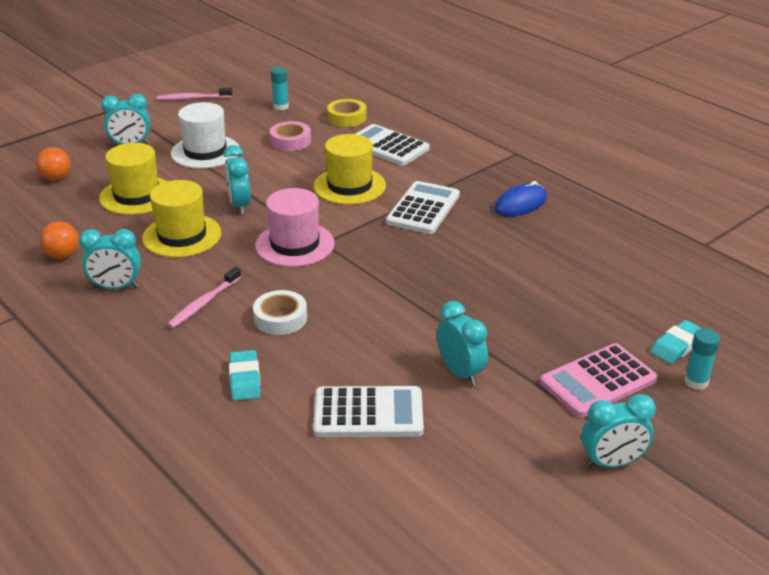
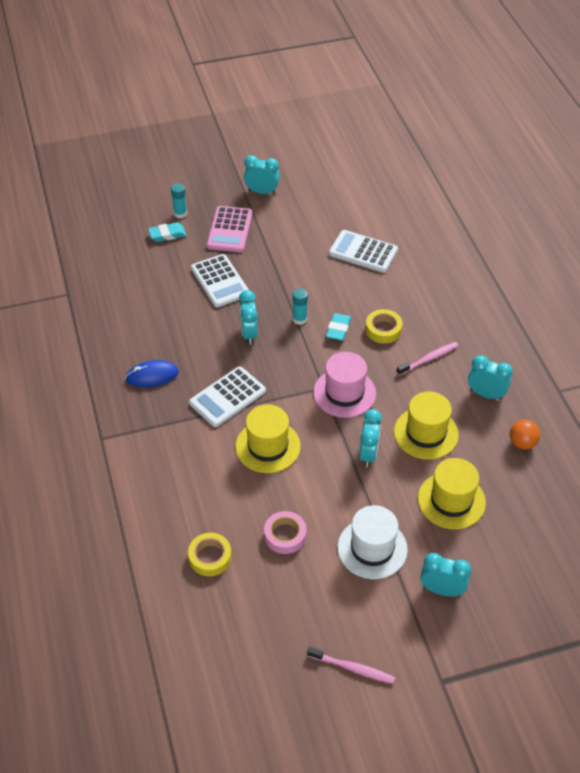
camera: 155 degrees left, 15 degrees up
orange ball [36,147,71,181] -> none
turquoise eraser [229,350,261,401] -> turquoise eraser moved to [326,313,351,341]
white tape [253,290,307,335] -> yellow tape [365,309,402,343]
turquoise glue stick [270,67,289,110] -> turquoise glue stick moved to [292,288,308,325]
white calculator [356,124,429,166] -> white calculator moved to [191,254,249,307]
turquoise clock [437,301,488,386] -> turquoise clock moved to [239,290,258,345]
pink calculator [540,343,658,418] -> pink calculator turned 105 degrees clockwise [207,206,253,252]

